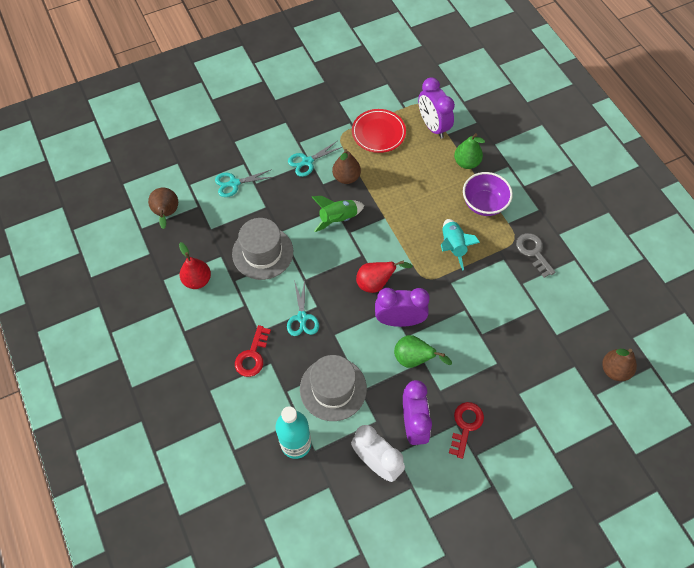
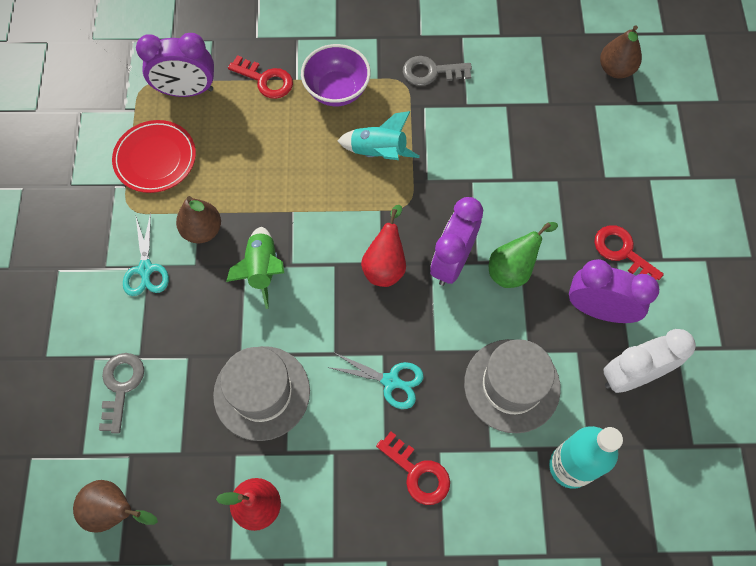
camera: 65 degrees left, 5 degrees up
turquoise scissors [215,169,273,197] -> grey key [99,353,144,433]
green pear [454,133,485,169] -> red key [228,55,293,99]

